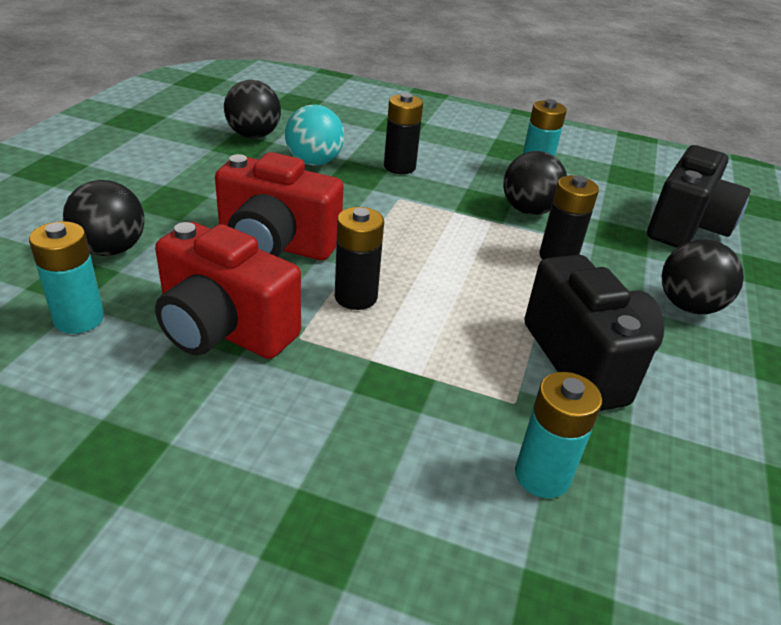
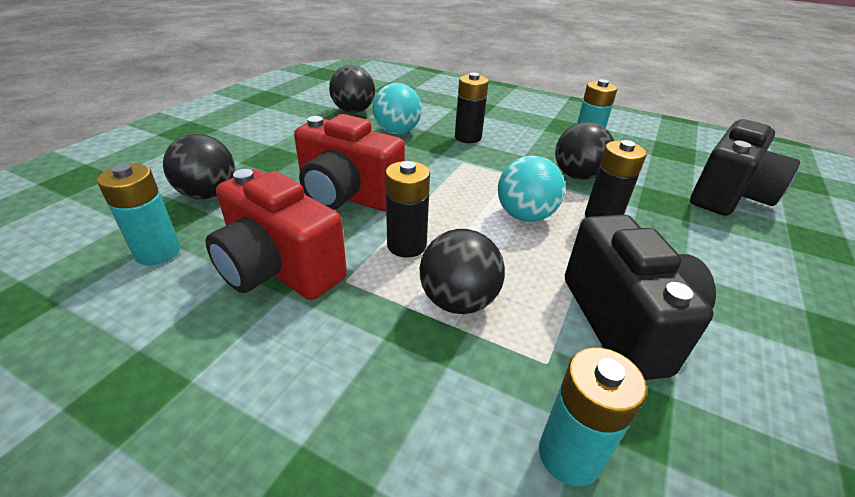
camera: 10 degrees right, 0 degrees up
black ball [662,239,744,314] -> black ball moved to [420,229,505,314]
none -> turquoise ball [498,156,565,222]

